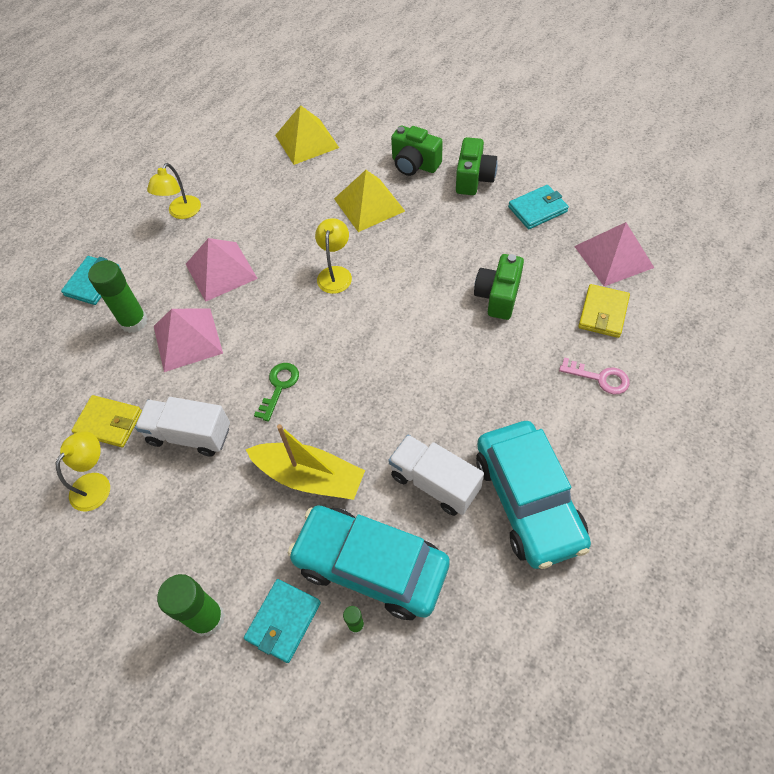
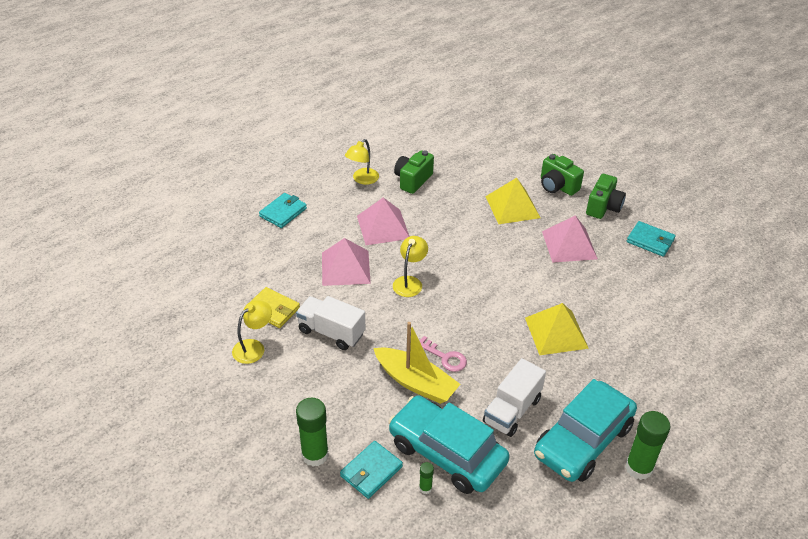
camera: 10 degrees right, 15 degrees down
green glue stick [88,260,148,333] -> green glue stick moved to [625,411,671,480]
green key [254,363,299,422] -> none
yellow pyramid [275,105,339,165] -> yellow pyramid moved to [525,303,589,355]
yellow lamp [315,218,352,294] -> yellow lamp moved to [393,236,428,297]
white truck [388,435,484,516] -> white truck turned 105 degrees counterclockwise [483,358,546,437]
green camera [474,254,524,320] -> green camera moved to [394,150,434,194]
turquoise car [476,421,591,569] -> turquoise car turned 45 degrees clockwise [534,379,637,482]
turquoise wallet [508,185,569,229] -> turquoise wallet turned 45 degrees clockwise [627,221,676,257]
pink key [559,357,630,395] -> pink key moved to [420,336,467,372]
pink pyramid [574,222,654,286] -> pink pyramid moved to [542,215,598,263]
yellow wallet [578,284,630,338] -> none

